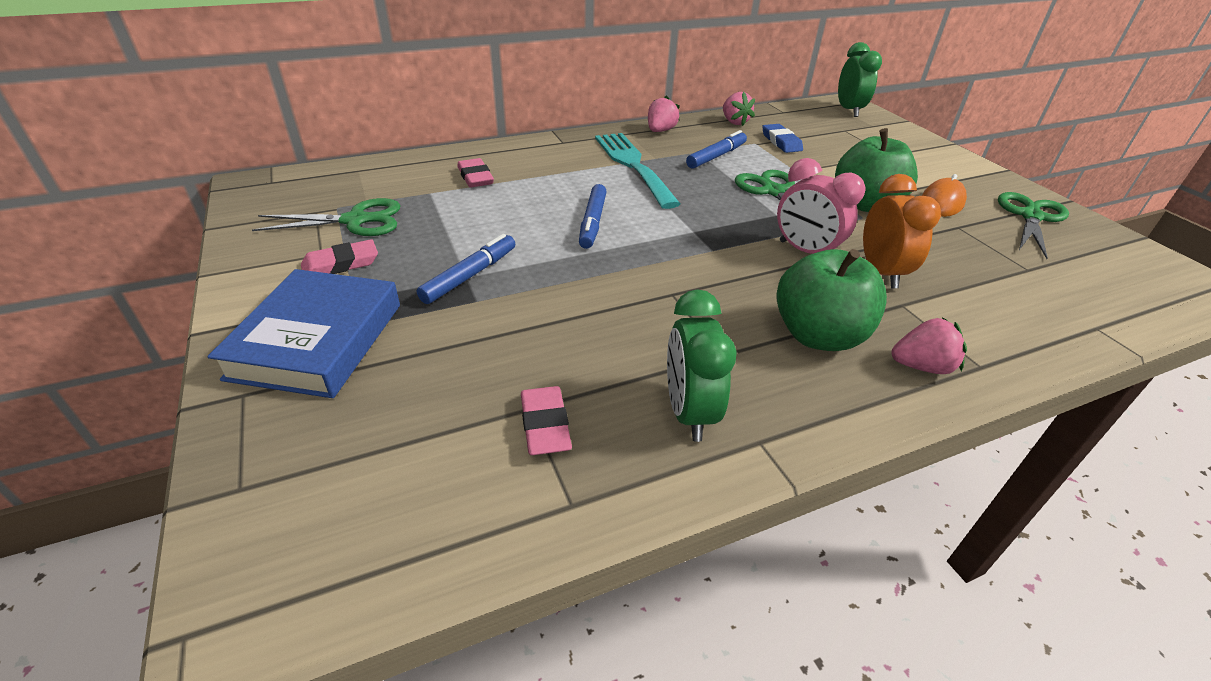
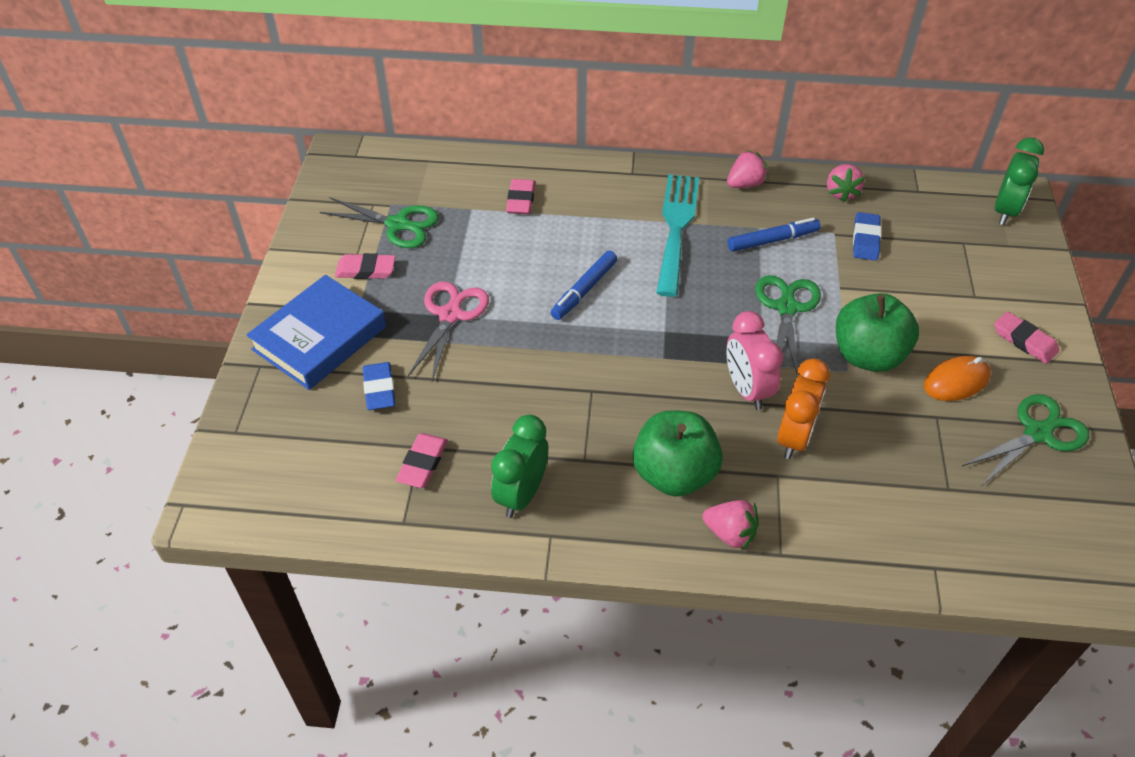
camera: 30 degrees right, 10 degrees up
blue marker [417,234,515,304] -> pink scissors [408,281,489,381]
none -> blue eraser [363,362,395,410]
none -> pink eraser [994,311,1059,364]

